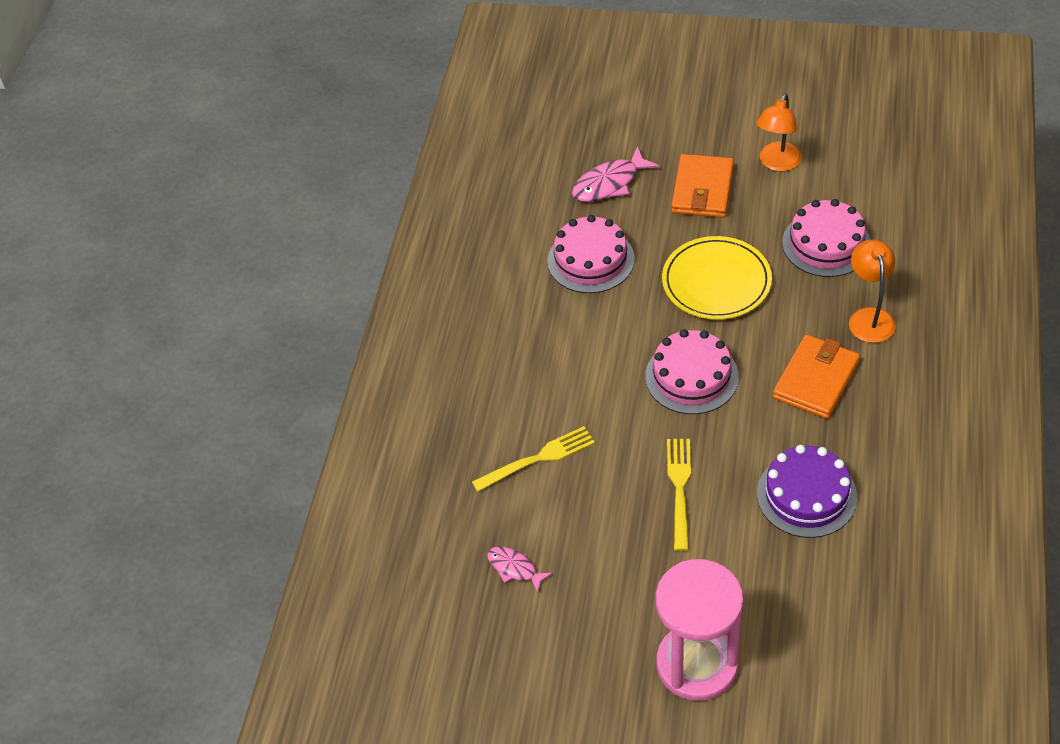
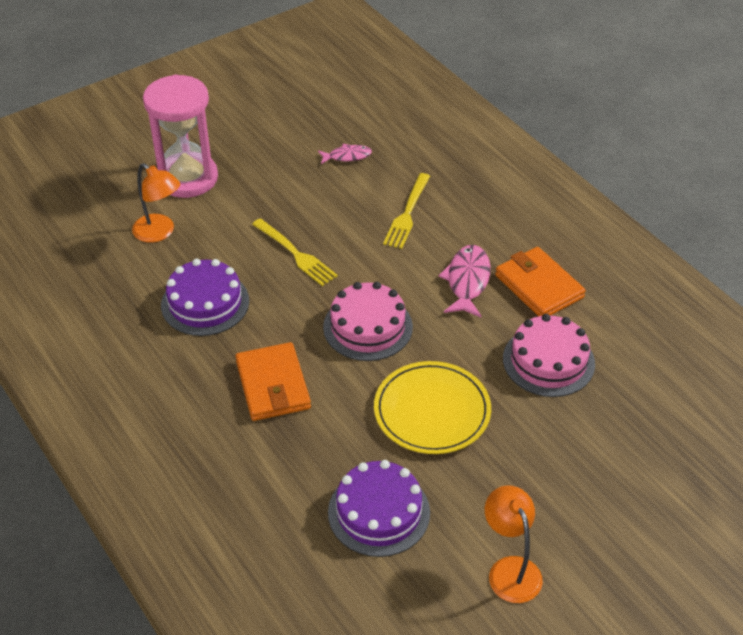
camera: 130 degrees right, 5 degrees down
pink fish [572,146,659,202] -> pink fish moved to [439,245,491,317]
orange wallet [671,154,734,218] -> orange wallet moved to [495,247,586,316]
pink cake [782,199,870,277] -> purple cake [328,460,430,557]
orange lamp [849,240,896,343] -> orange lamp moved to [132,163,180,243]

